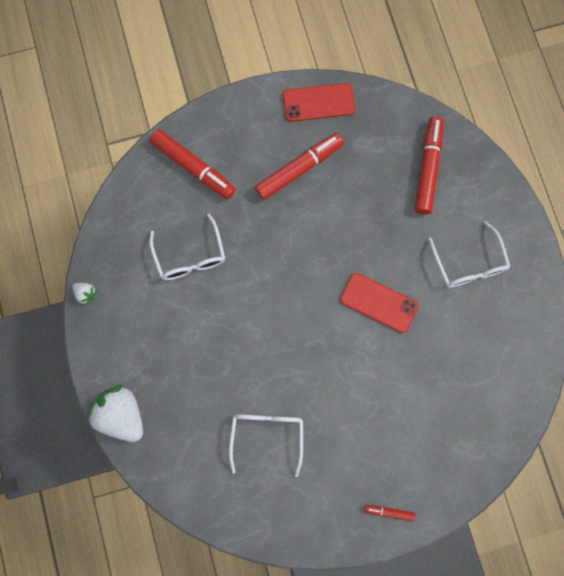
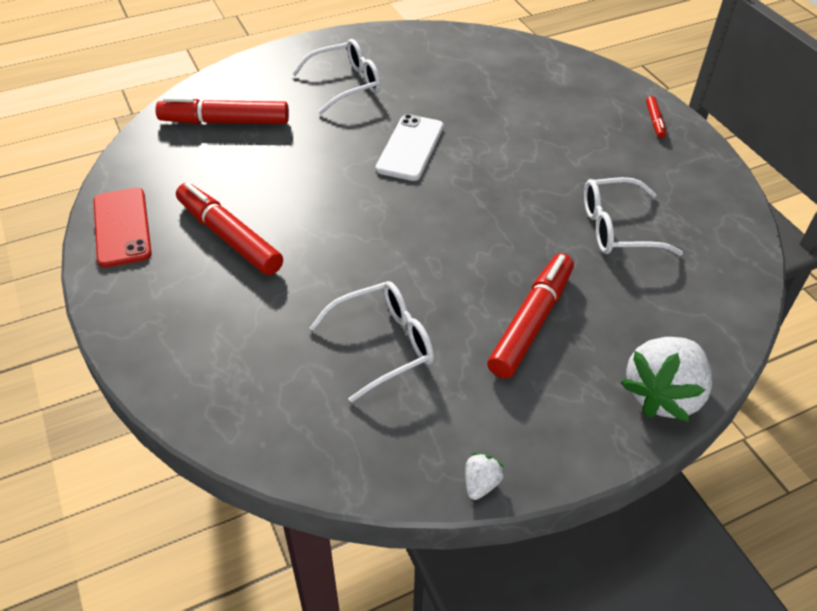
camera: 100 degrees left, 30 degrees down
red marker [150,129,236,199] -> red marker moved to [487,253,574,378]
red phone [340,273,418,333] -> white phone [376,114,444,181]

